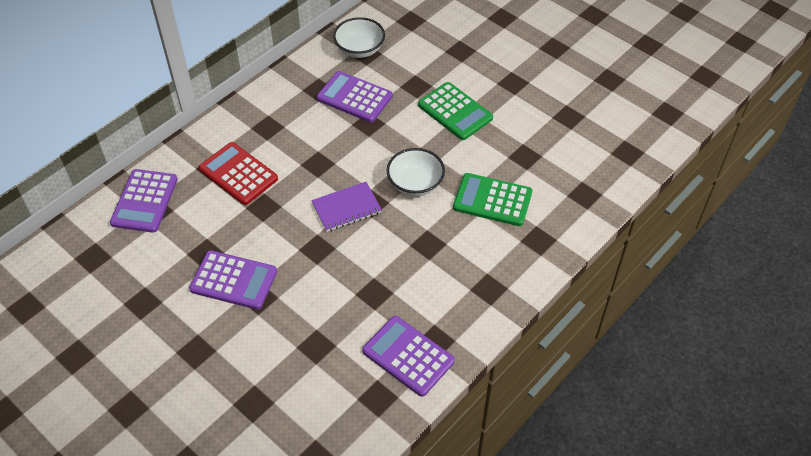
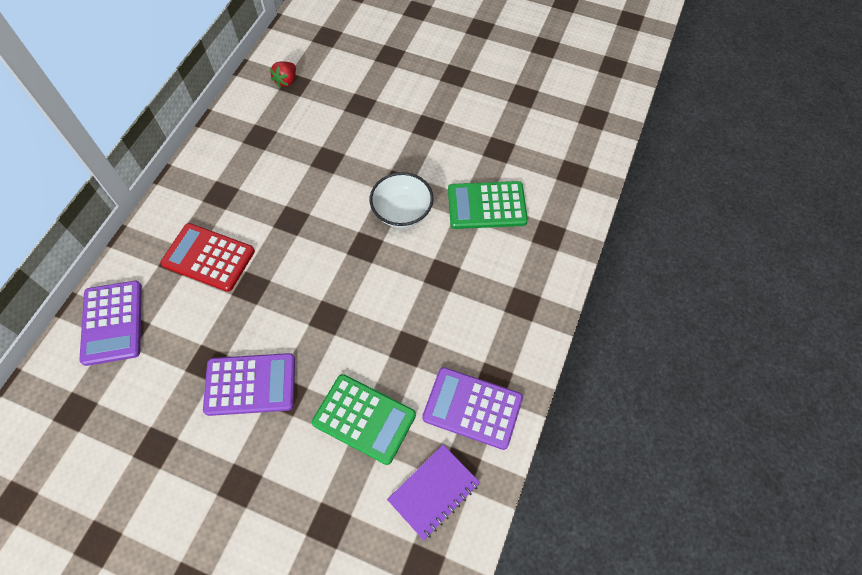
camera: 20 degrees left, 10 degrees up
purple notebook [311,182,382,232] -> purple notebook moved to [387,445,480,540]
purple calculator [317,71,393,123] -> none
white bowl [333,17,385,58] -> red strawberry [270,61,296,87]
green calculator [418,82,493,140] -> green calculator moved to [312,374,416,465]

